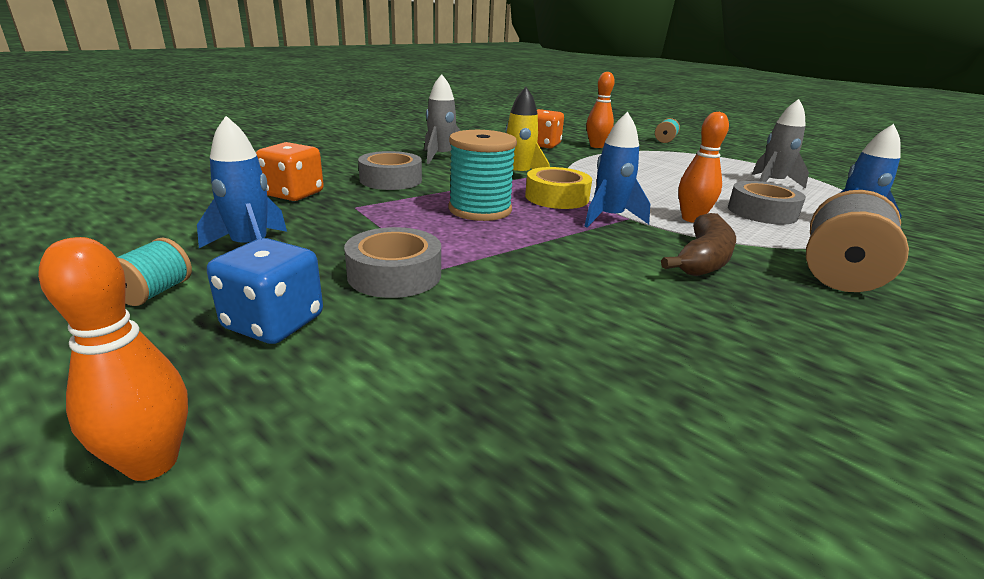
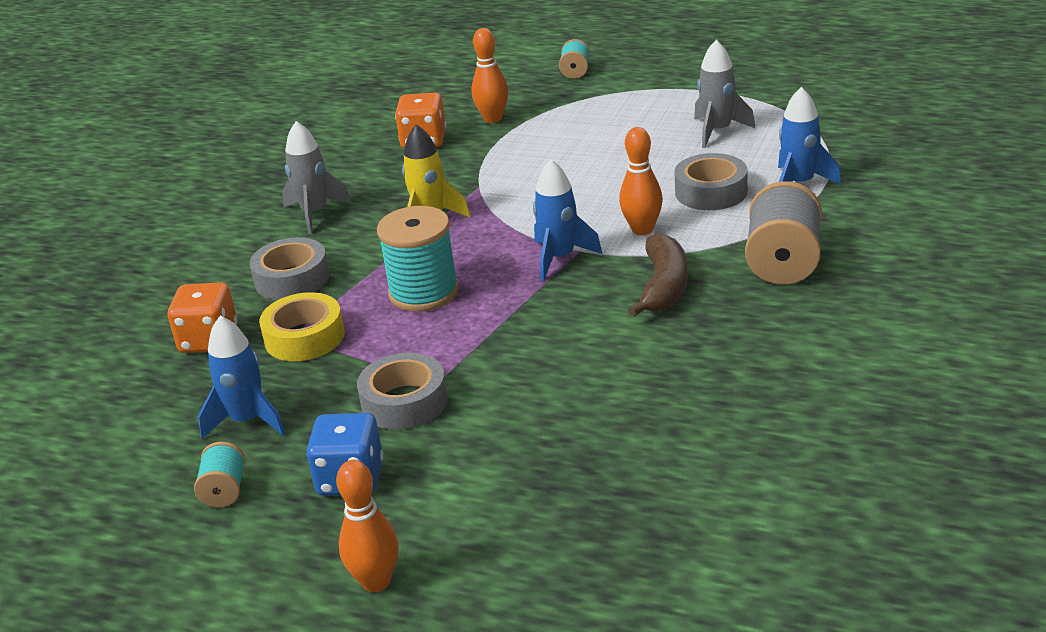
camera: 15 degrees left, 5 degrees up
yellow tape [525,167,592,209] -> yellow tape moved to [259,292,345,361]

